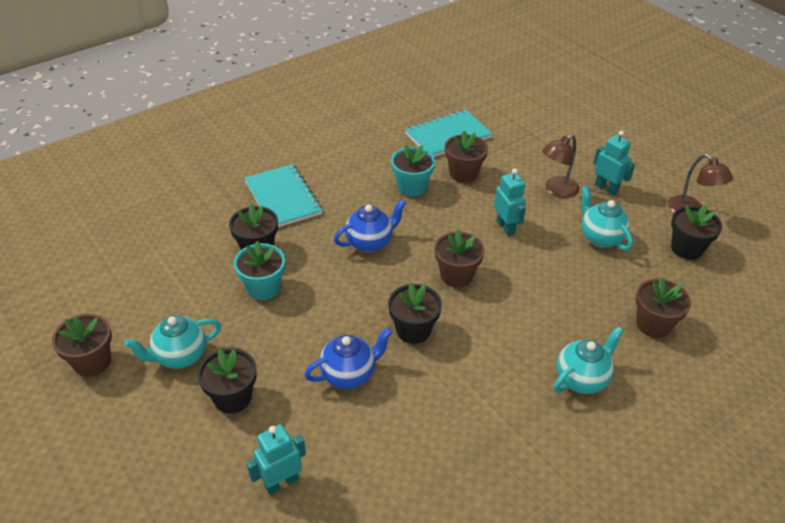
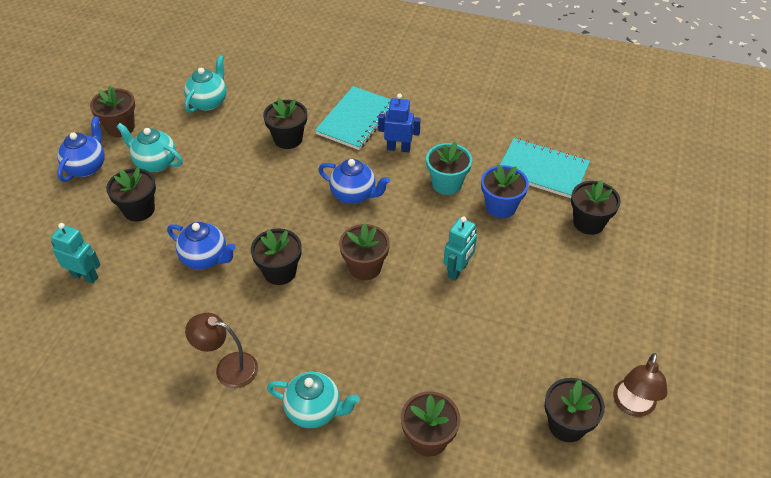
camera: 55 degrees right, 5 degrees up
turquoise flower pot [234,241,285,300] -> none
brown flower pot [445,131,488,183] -> blue flower pot [481,164,529,218]
brown lamp [542,134,579,198] -> brown lamp moved to [185,313,258,388]
turquoise teapot [581,186,633,251] -> turquoise teapot moved to [184,55,226,113]
turquoise robot [594,131,635,196] -> none
none -> blue teapot [57,116,105,182]
none -> blue robot [378,94,421,152]
none -> black flower pot [571,180,621,235]

